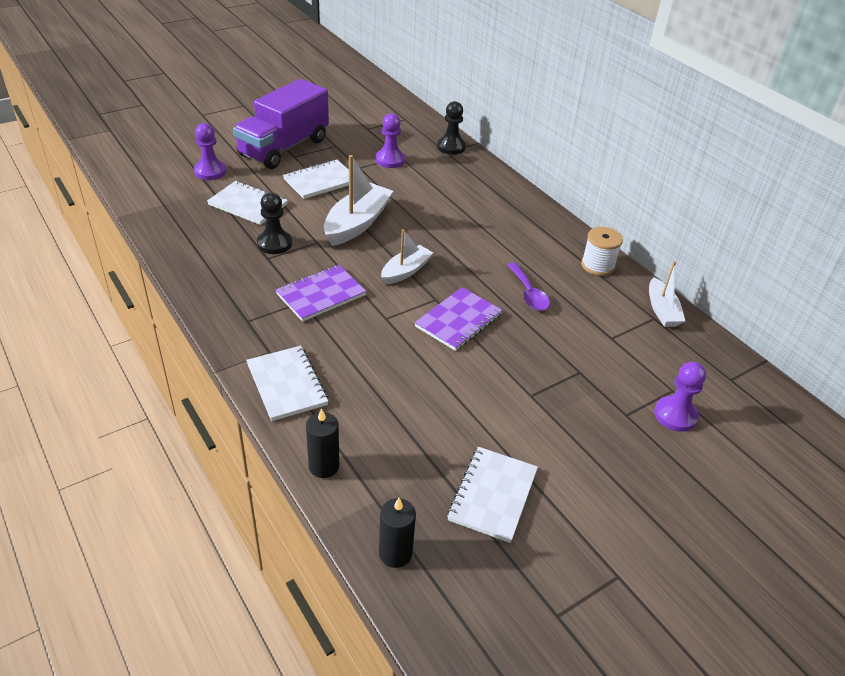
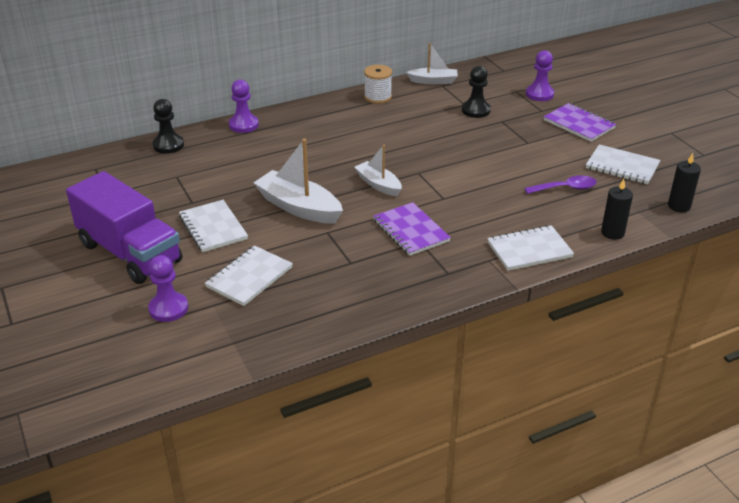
camera: 80 degrees left, 5 degrees down
black pawn [257,193,292,254] -> black pawn moved to [462,66,491,118]
purple pawn [376,113,405,168] -> purple pawn moved to [229,80,259,133]
purple notebook [415,287,502,351] -> purple notebook moved to [544,103,616,142]
purple spoon [508,262,550,311] -> purple spoon moved to [525,175,597,194]

